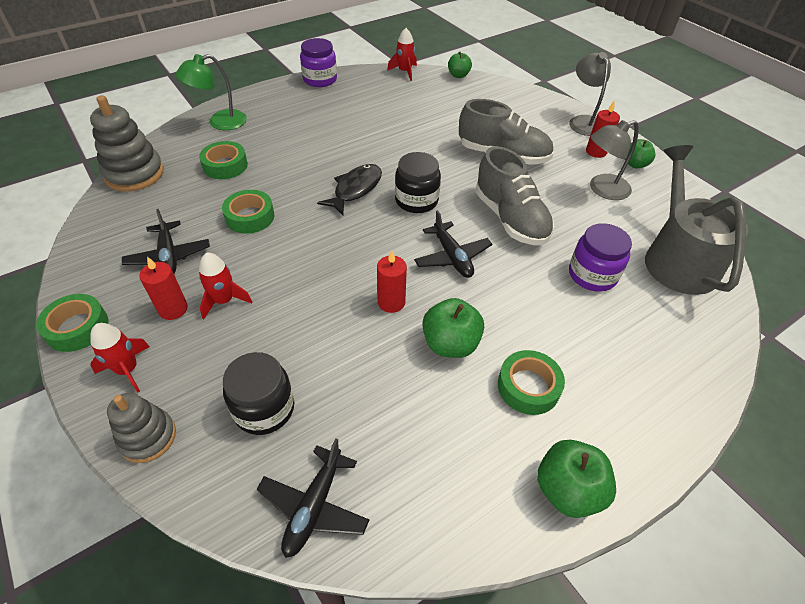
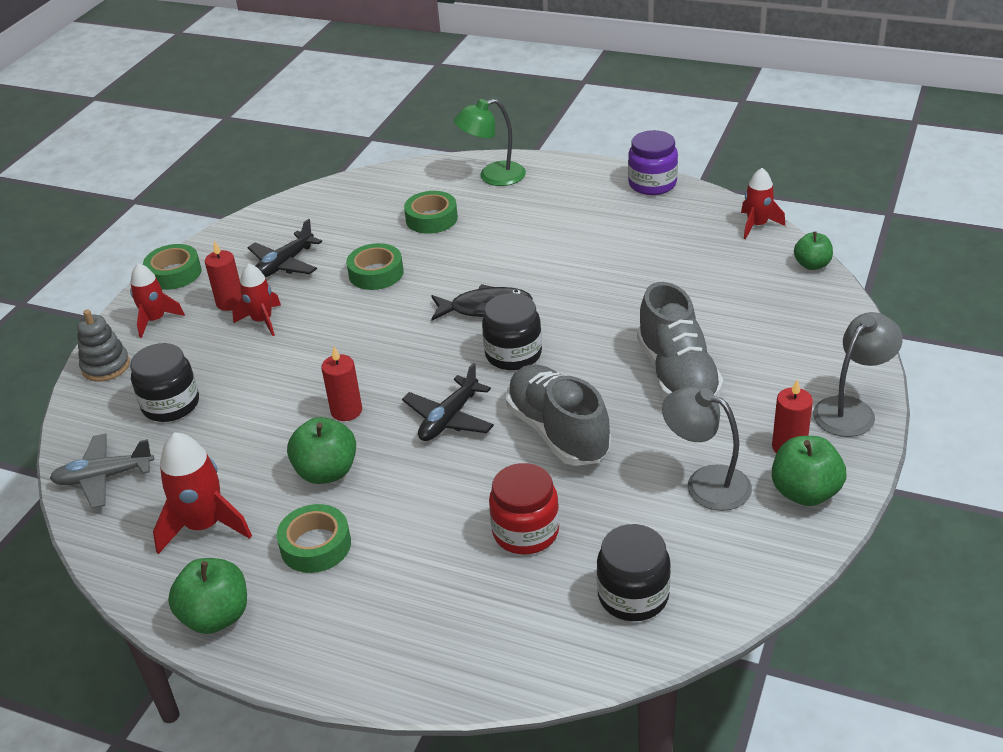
camera: 60 degrees right, 10 degrees down
grey stacking toy [90,95,164,192] -> none
green lamp [175,54,247,130] -> green lamp turned 45 degrees counterclockwise [454,99,526,186]
black plane [257,438,369,558] -> grey plane [50,434,154,509]
grey shoe [475,146,554,245] -> grey shoe turned 120 degrees clockwise [506,365,611,466]
purple jar [569,223,632,292] -> red jar [489,463,559,554]
green apple [625,139,655,168] -> green apple [772,436,846,506], size x1.52
grey watering can [645,145,748,295] -> black jar [597,524,671,621]
none -> red rocket [153,432,252,554]

